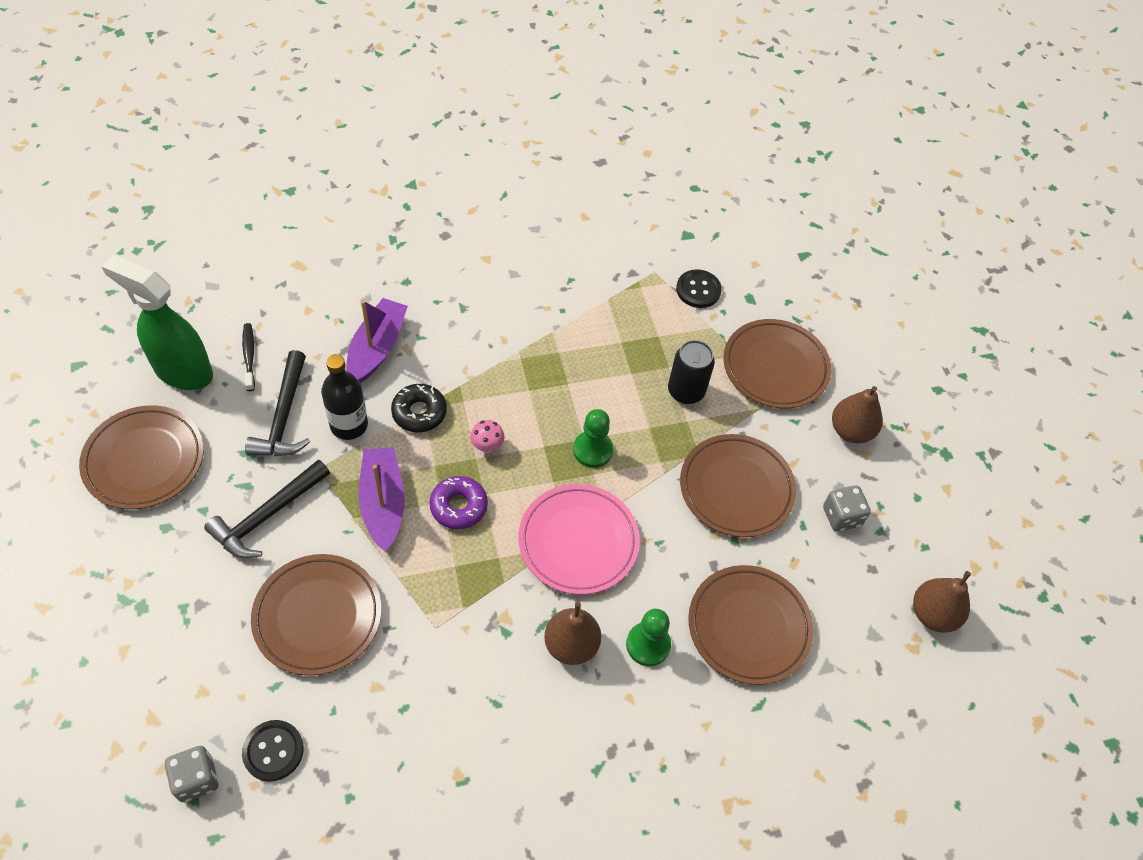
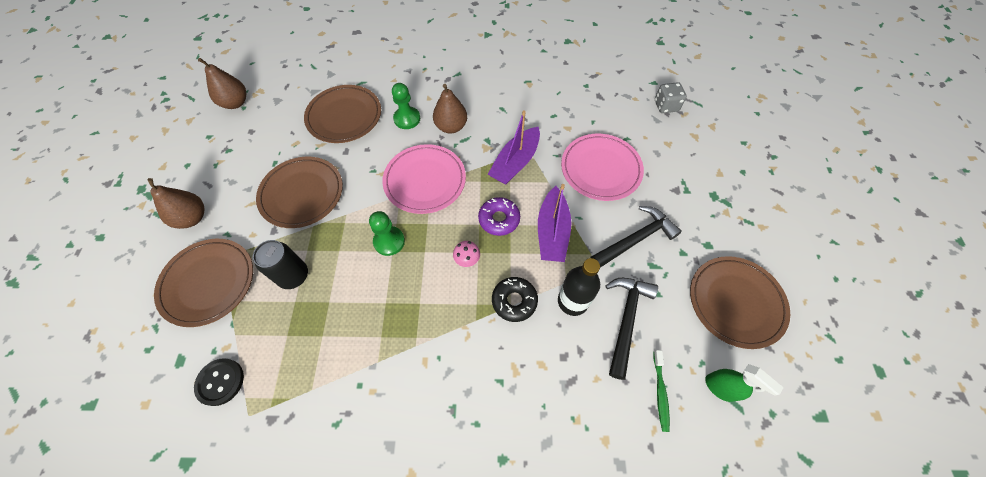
camera: 160 degrees left, 5 degrees up
green spray bottle [102,255,213,390] -> green spray bottle [705,364,784,402], size x0.53
black toothbrush [242,323,255,391] -> green toothbrush [653,350,670,432]
black button [242,720,304,782] -> none
brown plate [251,554,381,676] -> pink plate [561,134,644,201]
purple boat [346,298,408,383] -> purple boat moved to [487,110,540,185]
grey dice [823,485,871,532] -> none

